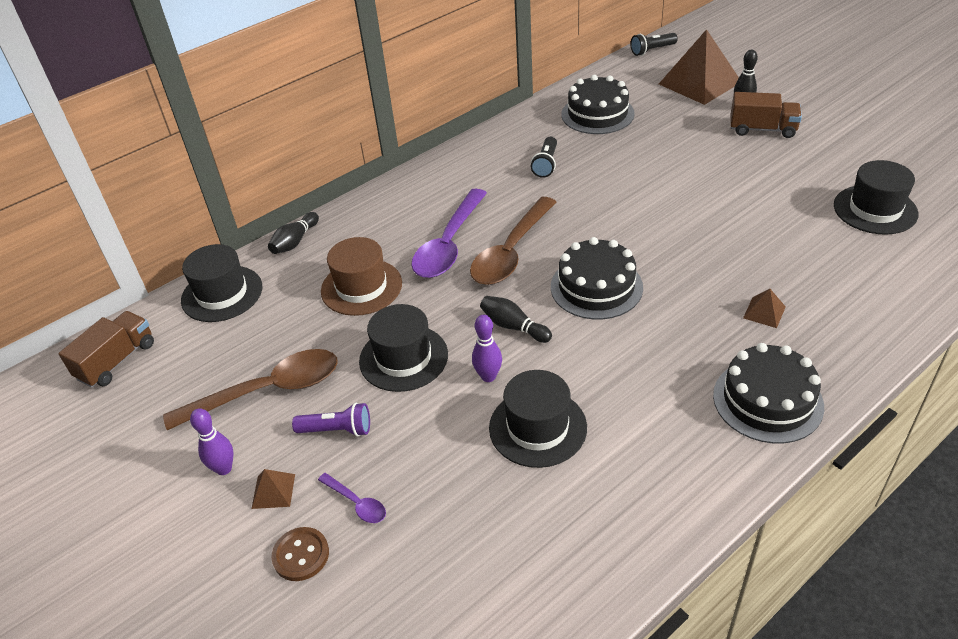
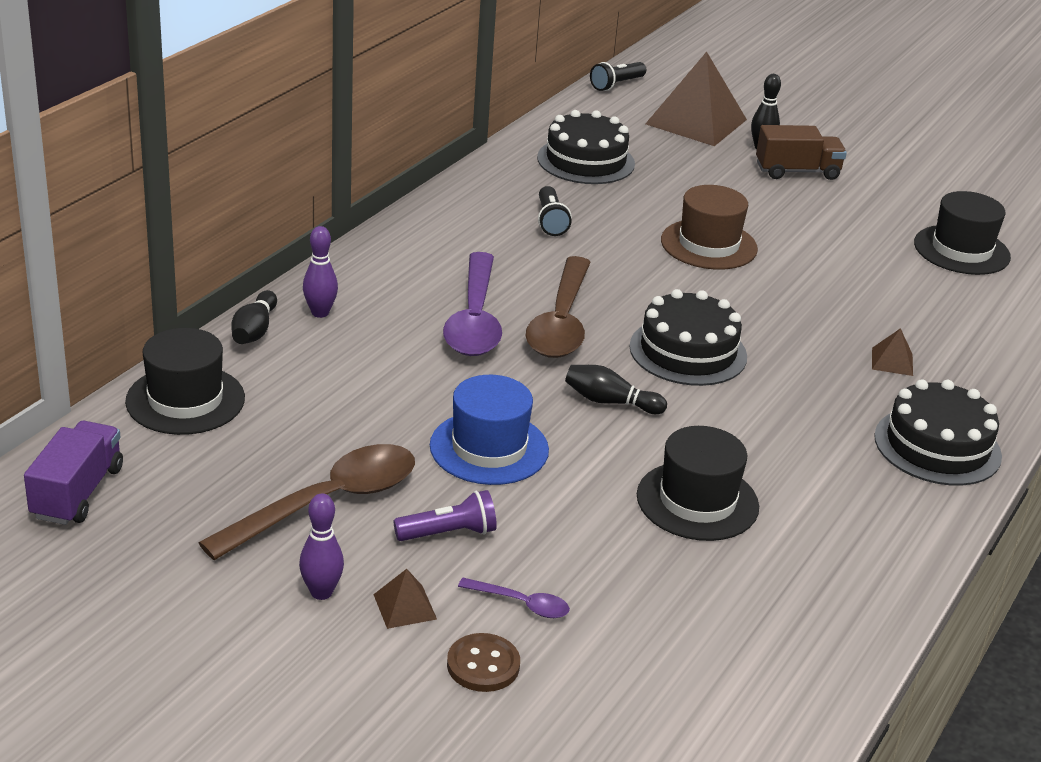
camera: 25 degrees left, 10 degrees down
brown truck [58,311,154,388] -> purple truck [24,421,123,525]
brown hat [321,237,402,316] -> brown hat moved to [661,185,758,270]
black hat [359,304,448,392] -> blue hat [430,375,549,485]
purple bowling pin [472,315,502,382] -> purple bowling pin moved to [303,226,338,318]

